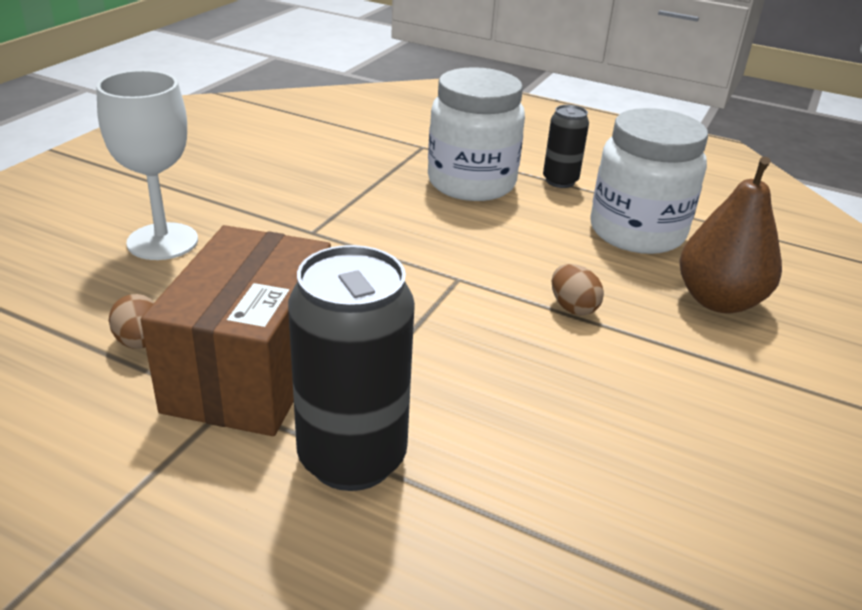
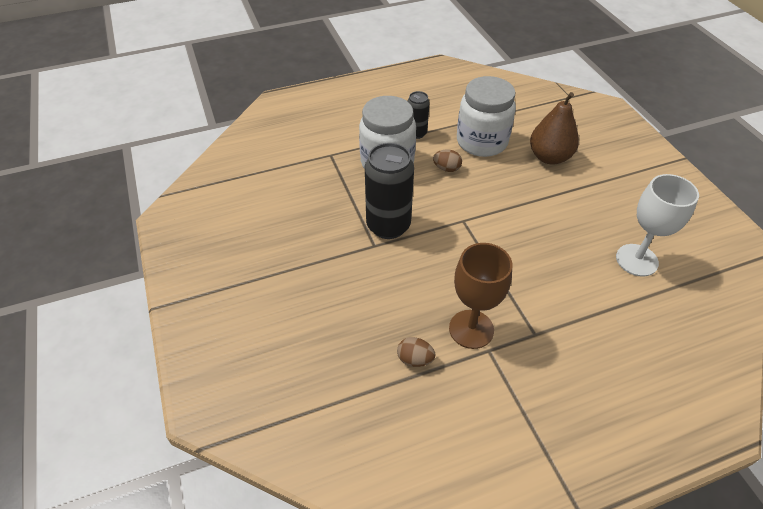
camera: 45 degrees left, 15 degrees up
white goblet [96,70,198,260] -> white goblet moved to [616,174,699,277]
brown box [141,225,331,436] -> brown goblet [449,243,512,349]
black can [288,245,415,491] -> black can moved to [365,143,414,239]
brown egg [552,264,604,316] -> brown egg moved to [433,149,462,172]

